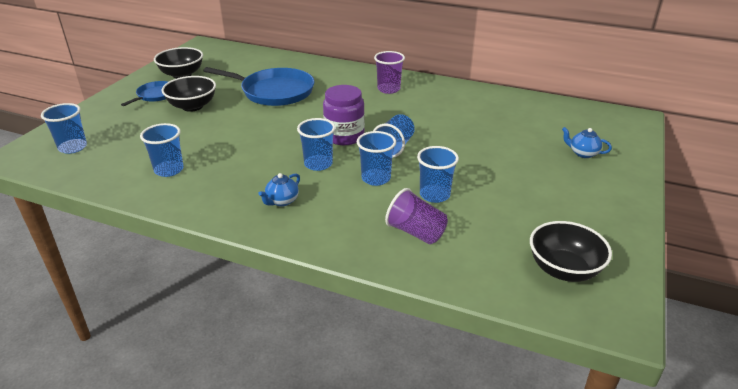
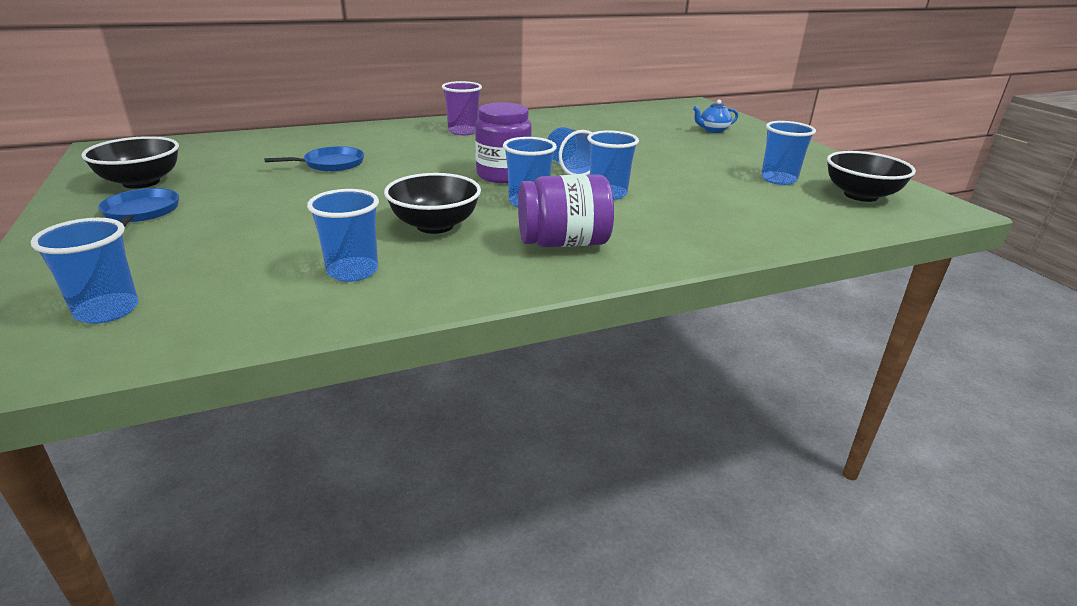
camera: 45 degrees left, 5 degrees down
black bowl [162,76,216,112] -> black bowl moved to [384,173,481,234]
blue pan [204,67,314,106] -> blue pan [264,146,364,172], size x0.53
blue teapot [258,173,300,207] -> purple jar [518,174,614,247]
purple cup [385,188,448,244] -> none
blue cup [417,146,459,203] -> blue cup moved to [761,121,816,185]

